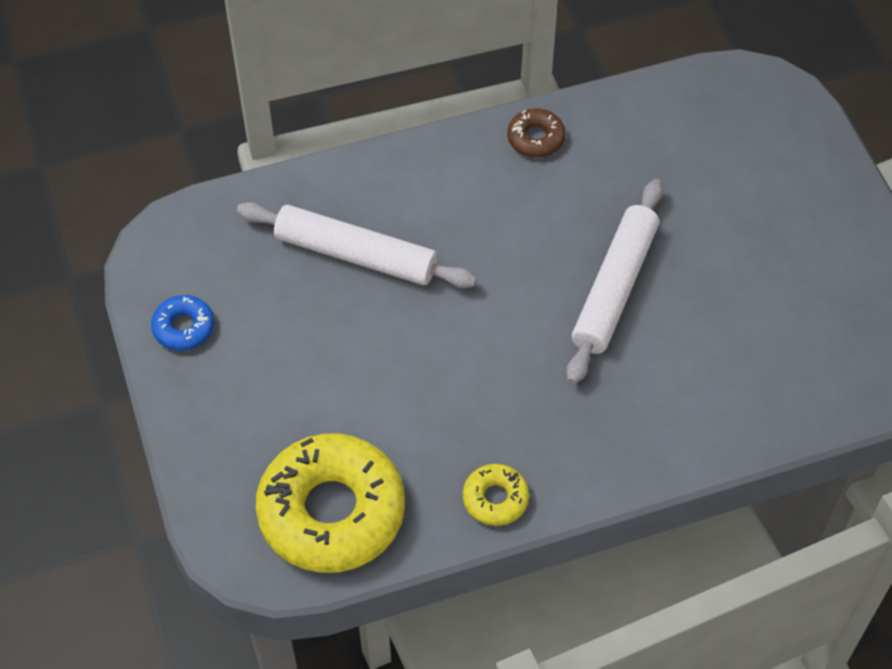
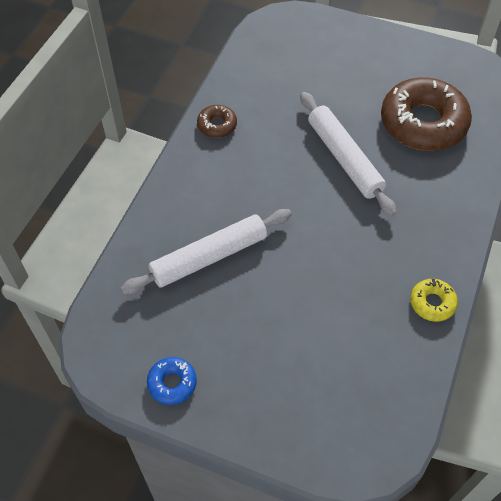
camera: 50 degrees left, 0 degrees up
yellow donut [256,433,405,573] -> none
none -> brown donut [381,77,472,151]

